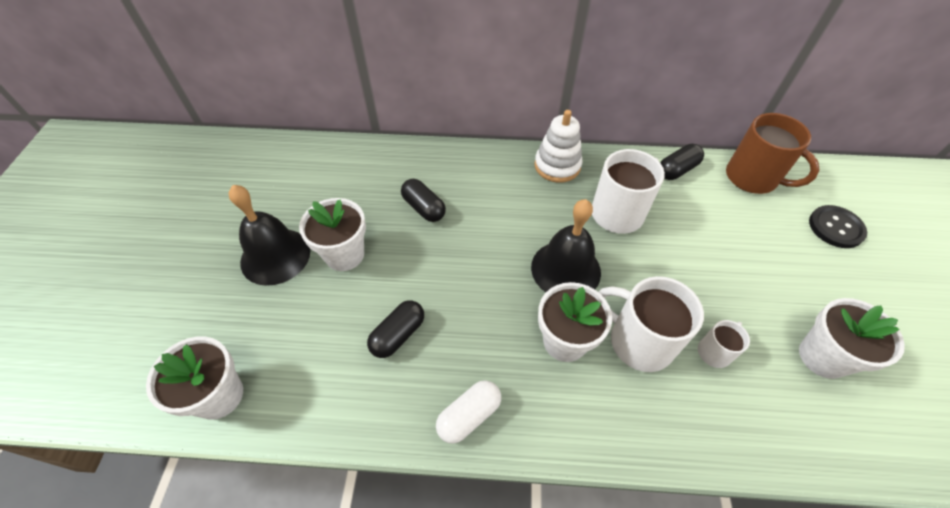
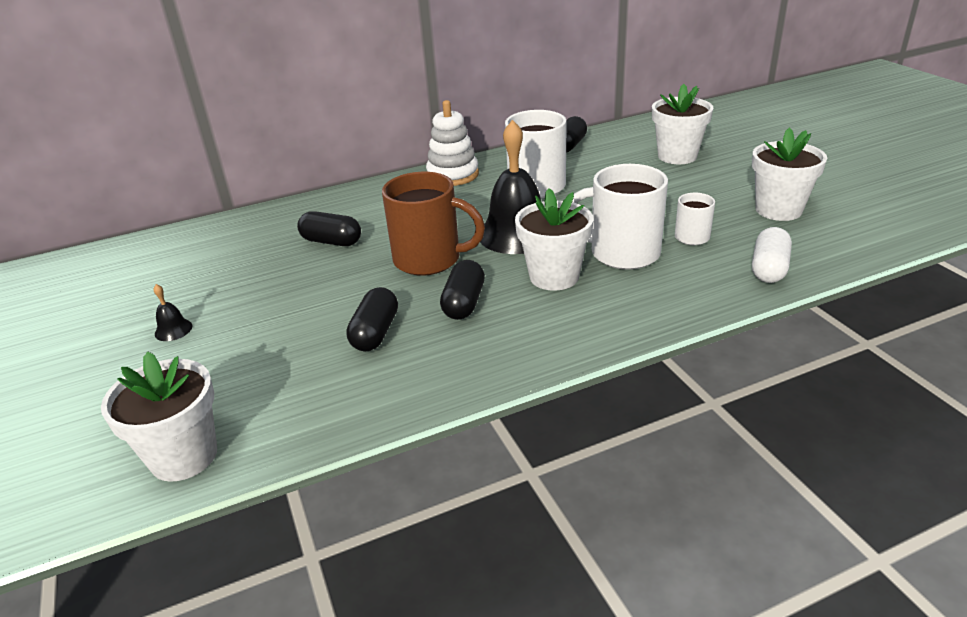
camera: 25 degrees left, 20 degrees down
black bell [229,185,310,286] -> black bell [154,284,192,341], size x0.40
white flower pot [299,198,366,271] -> white flower pot moved to [652,84,713,164]
white capsule [436,380,501,444] -> white capsule moved to [752,227,792,283]
brown mug [726,113,820,194] -> brown mug moved to [382,172,485,276]
black button [809,205,867,248] -> none
none -> black capsule [440,260,485,320]

